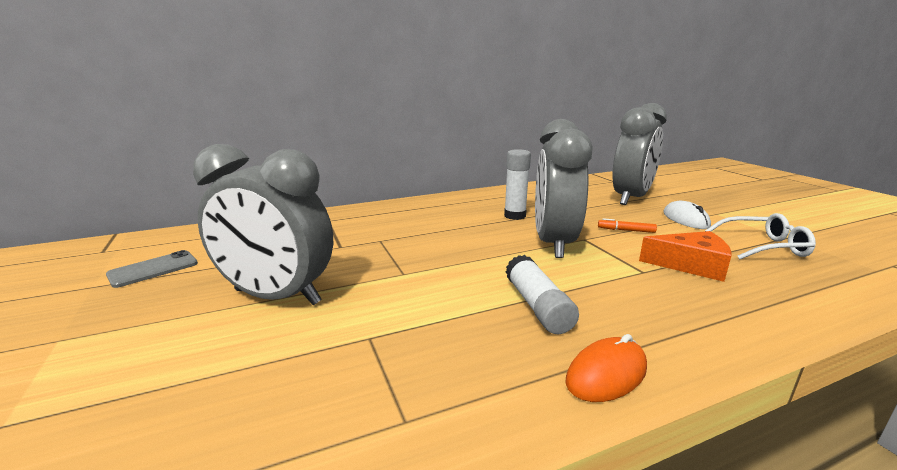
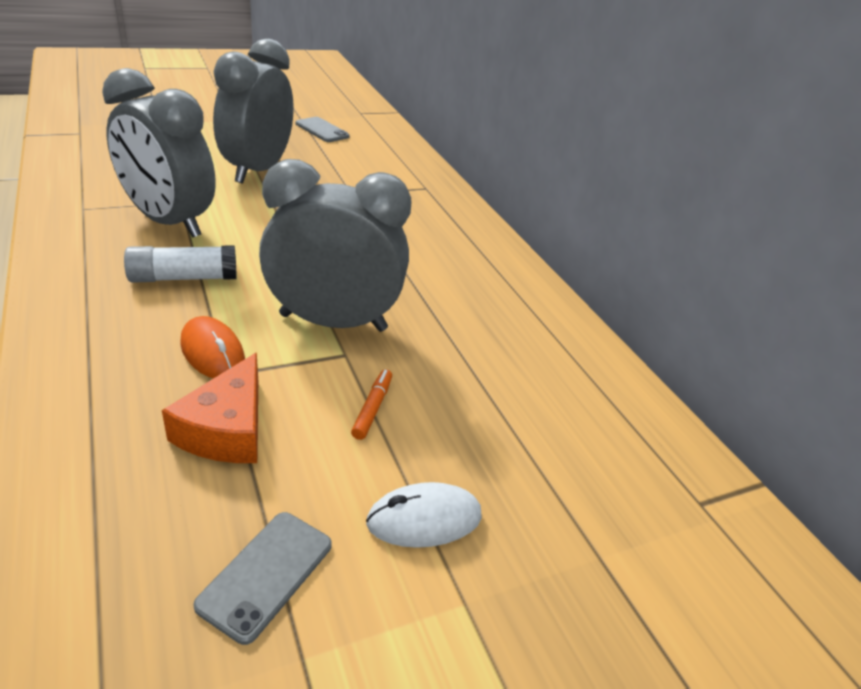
camera: 85 degrees right, 15 degrees up
white glue stick [504,149,531,220] -> none
orange mouse [565,334,647,402] -> orange mouse moved to [180,316,245,379]
grey clock [612,103,667,205] -> grey clock moved to [102,68,216,238]
white glasses [705,213,816,259] -> grey phone [193,512,332,645]

